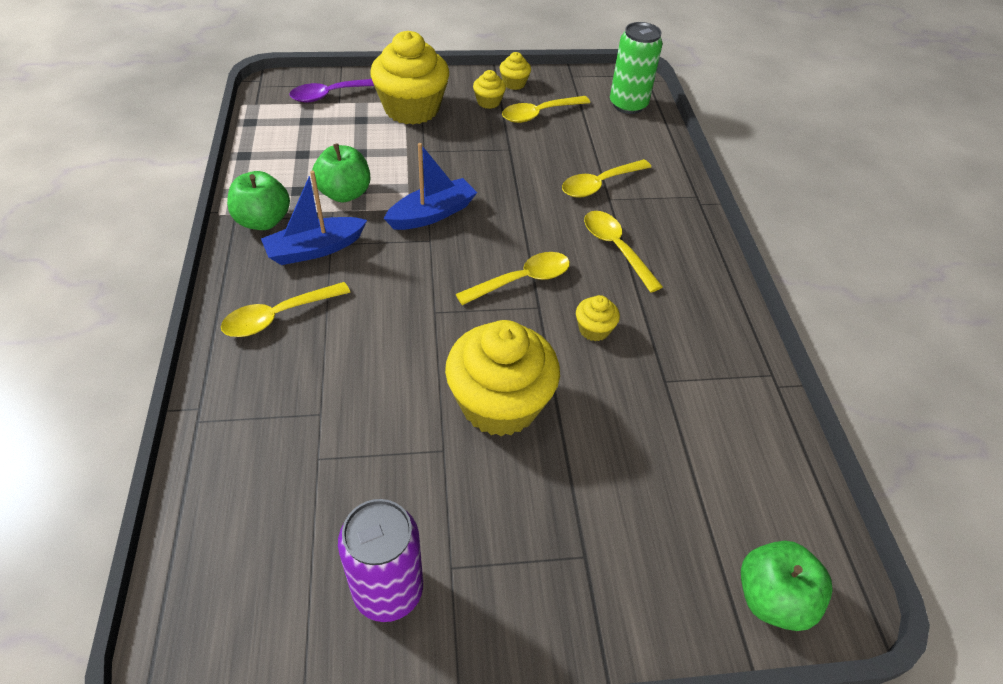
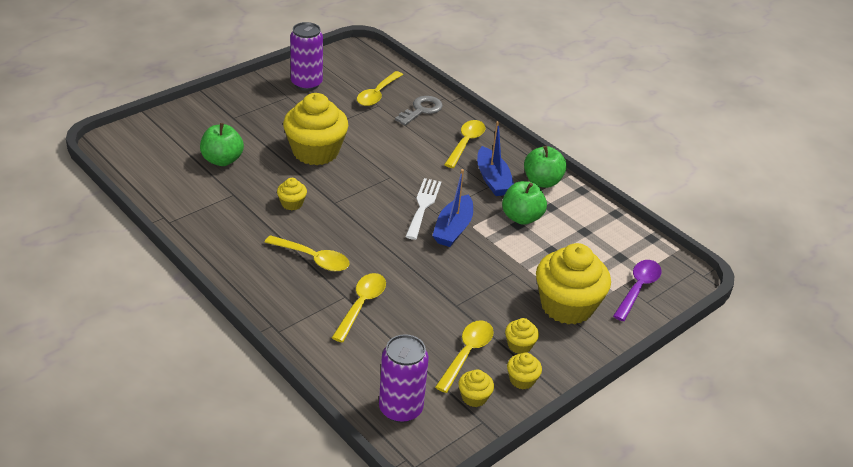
camera: 145 degrees right, 10 degrees down
blue boat [261,170,367,265] -> blue boat turned 135 degrees clockwise [477,121,514,196]
yellow spoon [456,252,570,305] -> yellow spoon moved to [357,71,403,106]
green can [610,22,663,114] -> purple can [379,334,429,423]
green apple [741,541,833,631] -> green apple moved to [200,123,244,166]
none -> grey key [395,96,443,126]
none -> white fork [405,178,441,240]
none -> yellow cupcake [458,369,494,407]

